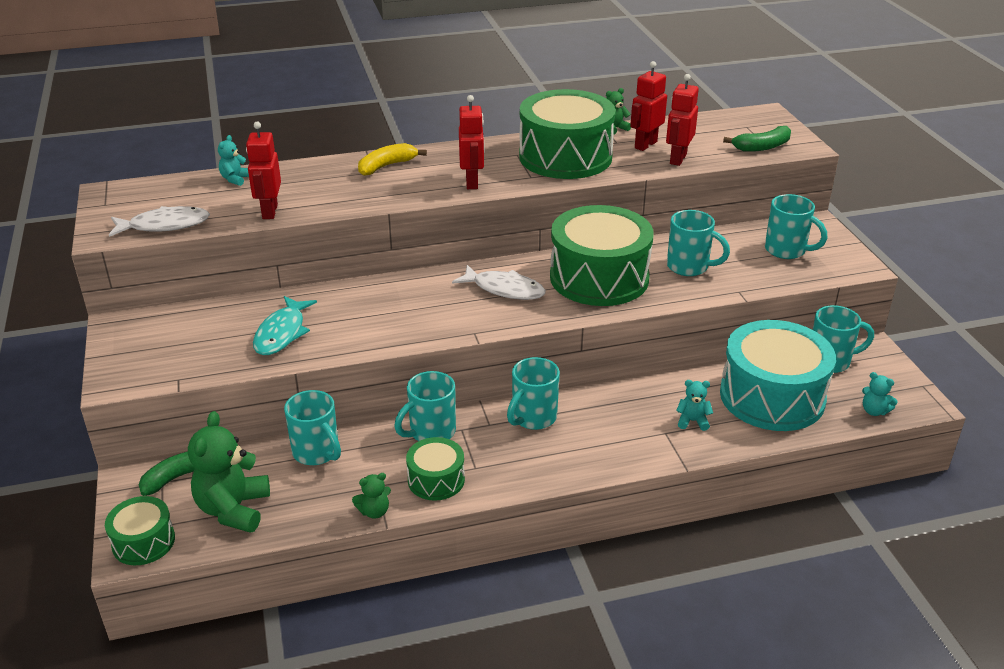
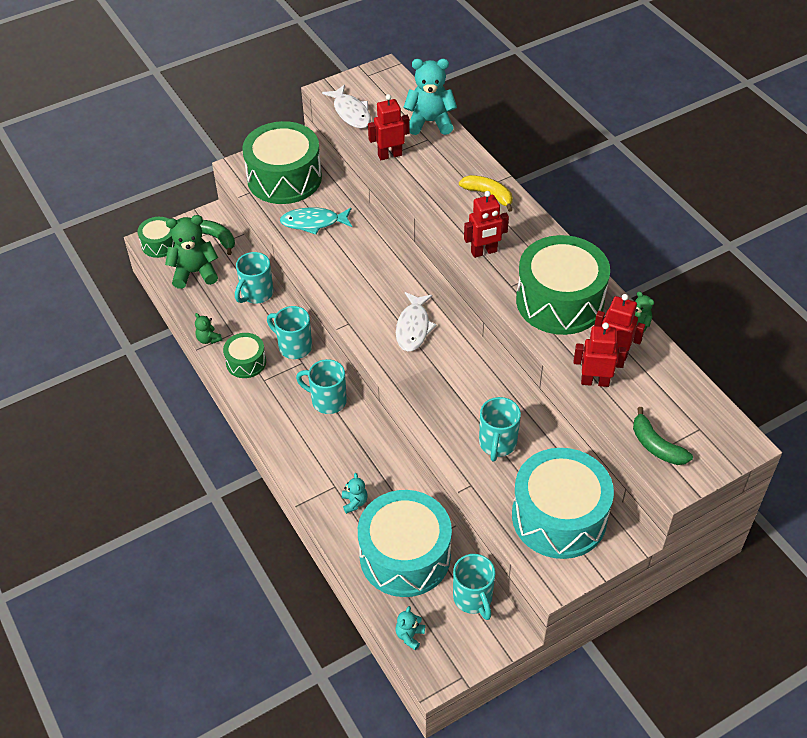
camera: 75 degrees right, 15 degrees up
turquoise teddy bear [218,135,249,186] -> turquoise teddy bear [403,59,457,135], size x2.04
green drum [550,205,654,306] -> green drum moved to [242,121,322,204]
turquoise mug [765,194,827,259] -> turquoise drum [512,448,614,559]

